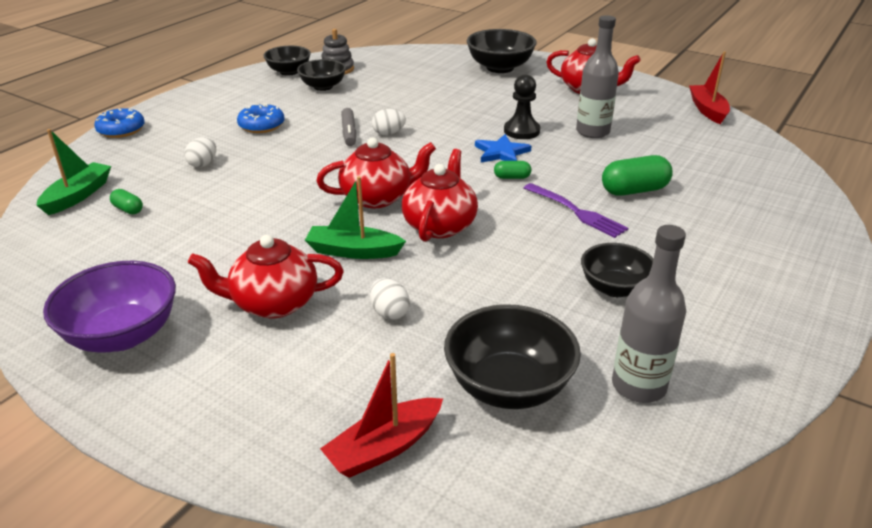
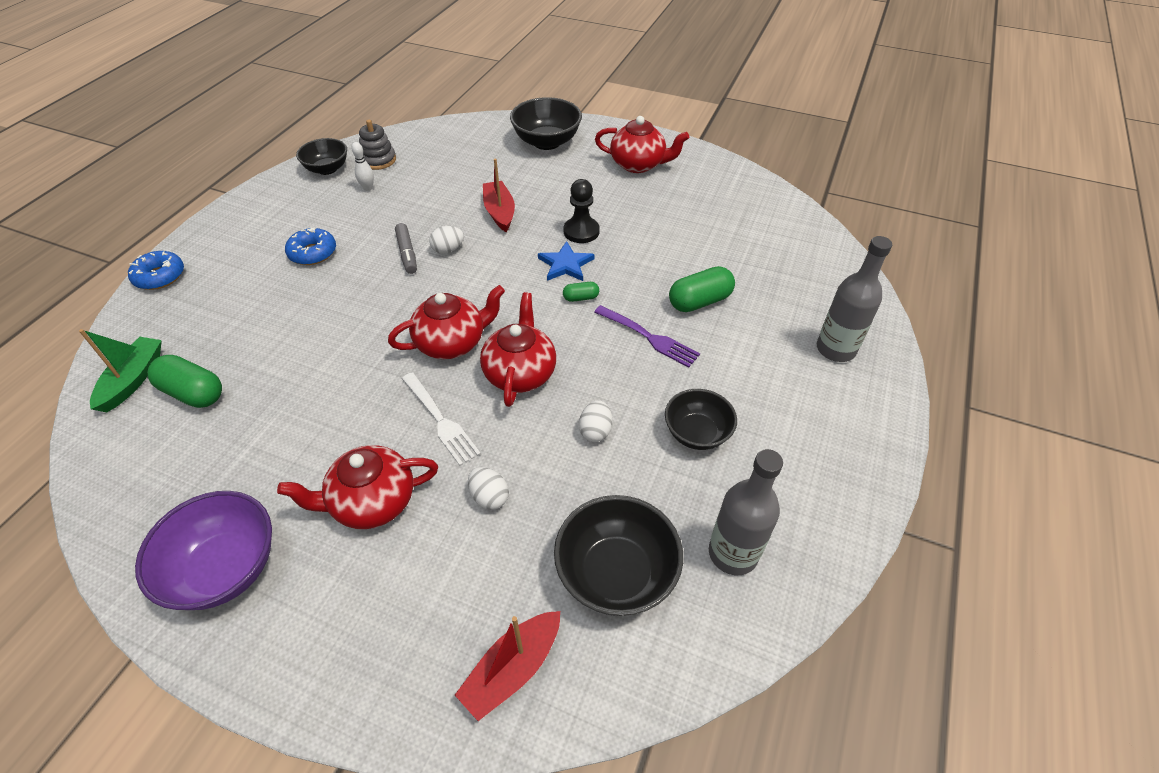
camera: 10 degrees left, 15 degrees up
green capsule [110,189,143,214] -> green capsule [147,355,222,408], size x1.90
white egg [184,137,216,168] -> white egg moved to [579,400,613,442]
black bowl [297,59,346,91] -> white bowling pin [351,142,374,191]
green boat [305,176,406,259] -> white fork [402,372,481,466]
grey bottle [576,15,619,138] -> grey bottle moved to [817,236,892,362]
red boat [689,52,730,124] -> red boat moved to [483,159,515,232]

